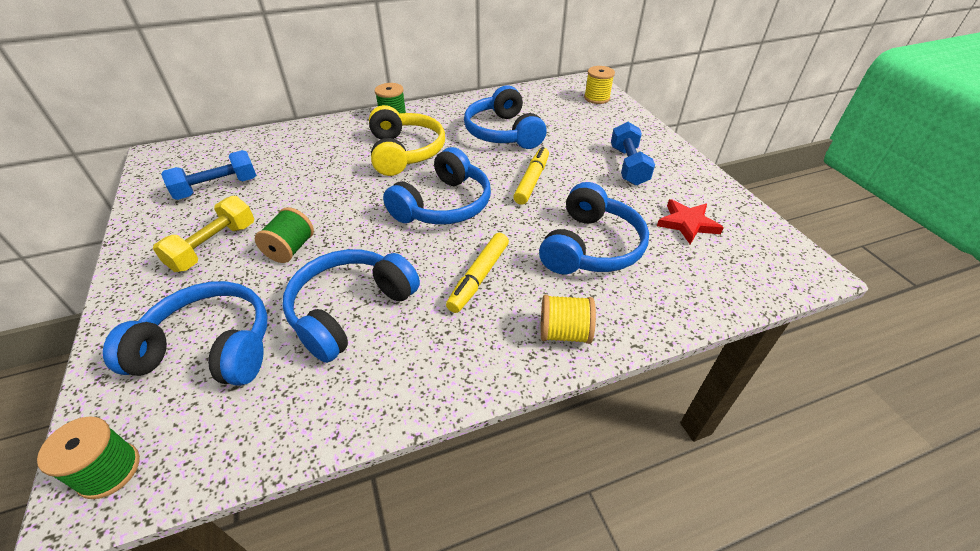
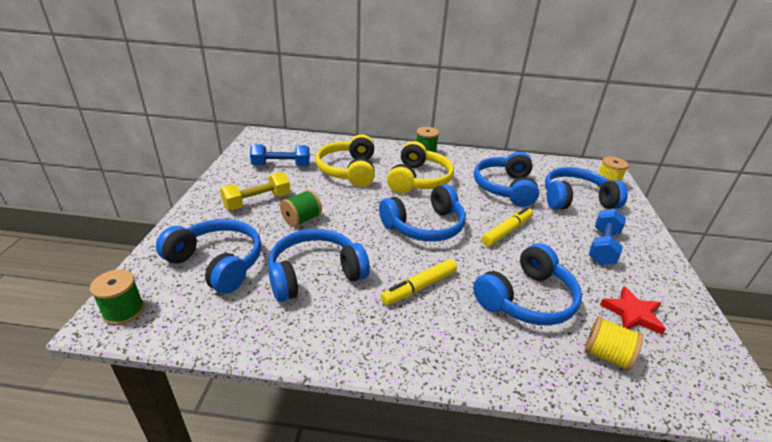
camera: 25 degrees right, 10 degrees down
yellow spool [541,295,596,344] -> yellow spool moved to [584,316,643,371]
none -> yellow headphones [316,134,375,187]
none -> blue headphones [545,167,628,210]

